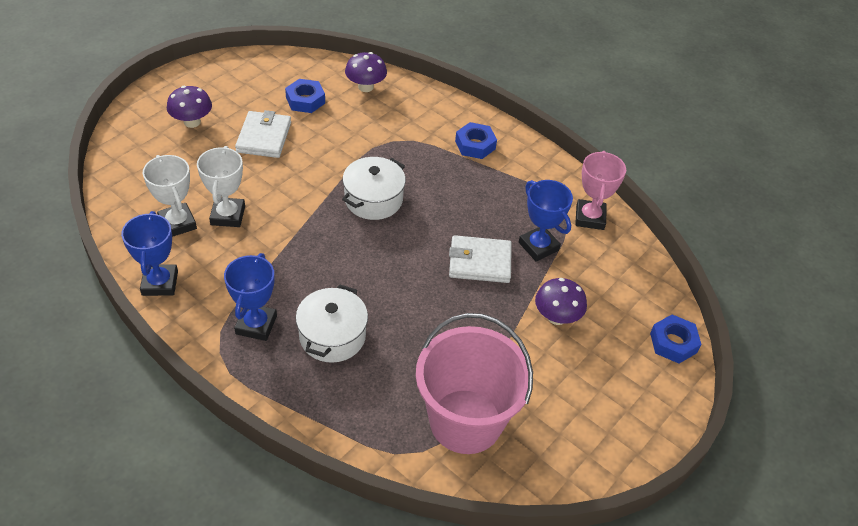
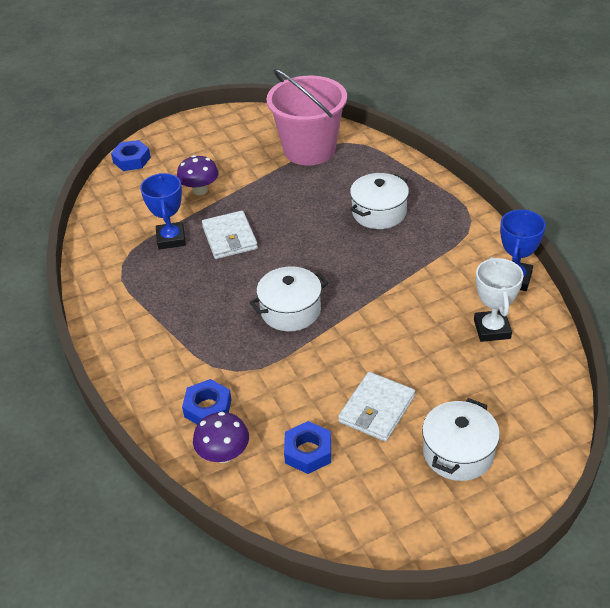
camera: 150 degrees left, 5 degrees down
purple mushroom [167,86,212,128] -> white pot [422,398,500,481]
white trophy [197,146,245,227] -> none
blue trophy [224,253,277,341] -> none
white wallet [449,235,512,283] -> white wallet turned 45 degrees clockwise [202,211,258,259]
blue nut [455,122,497,159] -> blue nut moved to [182,379,232,424]
pink trophy [575,151,626,230] -> none

